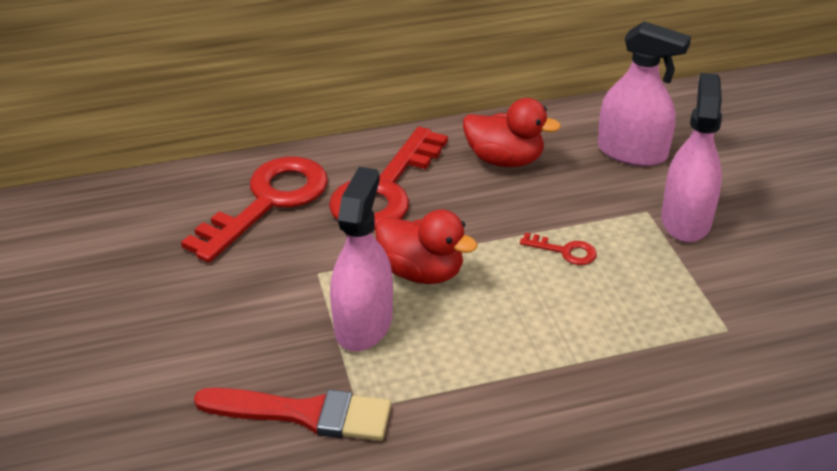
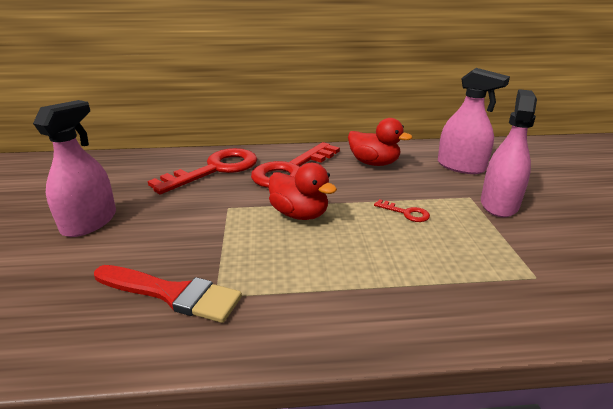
camera: 10 degrees right, 10 degrees down
pink spray bottle [330,167,393,351] -> pink spray bottle moved to [33,100,116,237]

